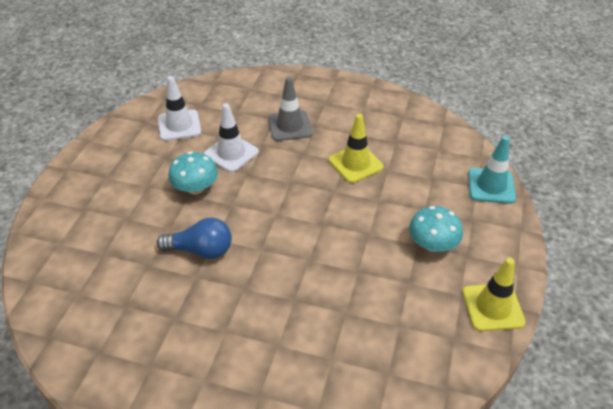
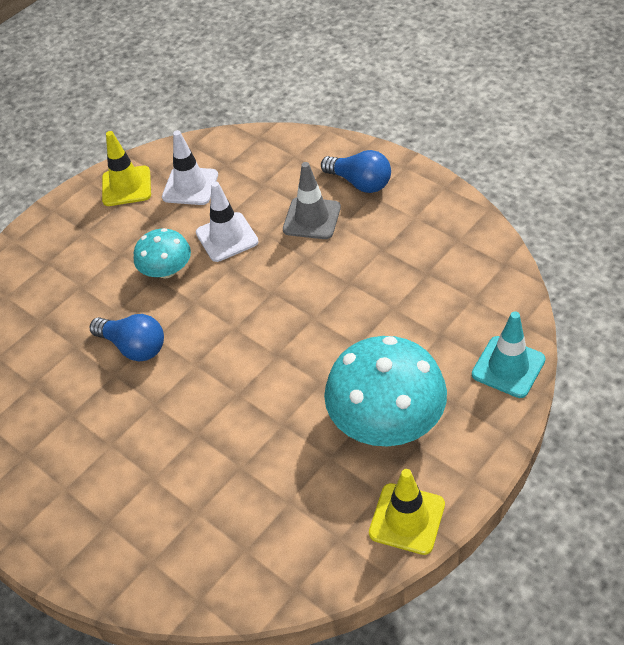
camera: 30 degrees right, 5 degrees up
yellow traffic cone [329,114,383,183] -> yellow traffic cone moved to [102,131,151,206]
turquoise mushroom [409,206,463,252] -> turquoise mushroom [324,336,447,446], size x1.79
none -> blue light bulb [321,150,391,193]

